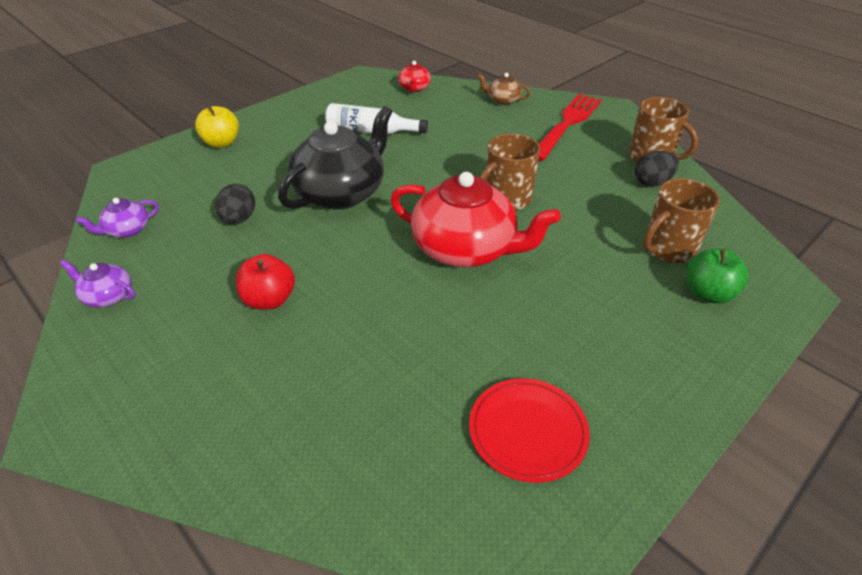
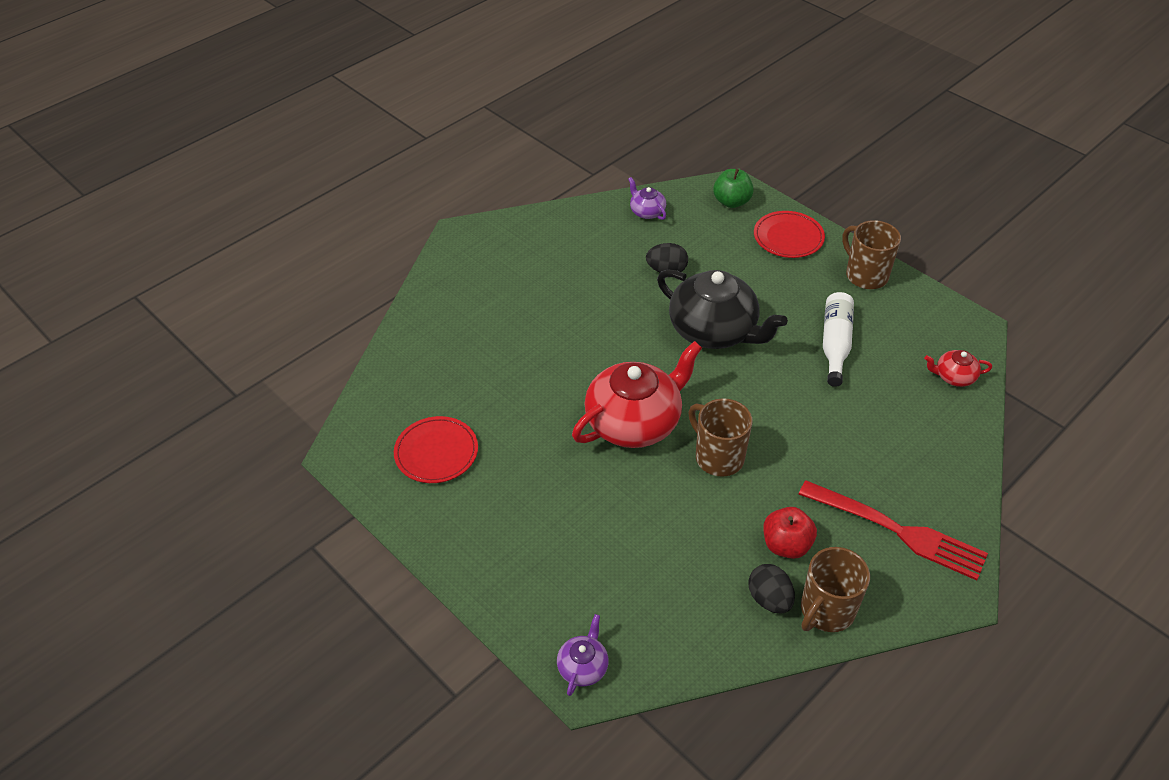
camera: 90 degrees right, 5 degrees up
purple teapot [60,260,135,308] -> purple teapot moved to [557,614,609,696]
yellow apple [195,105,239,148] -> red plate [754,211,825,258]
red apple [236,254,295,310] -> red apple moved to [763,507,817,559]
red teapot [390,172,561,267] -> red teapot turned 150 degrees counterclockwise [572,341,702,448]
brown teapot [478,73,531,105] -> none
brown mug [643,178,720,263] -> brown mug moved to [842,220,901,289]
green apple [687,248,749,304] -> green apple moved to [713,169,754,208]

